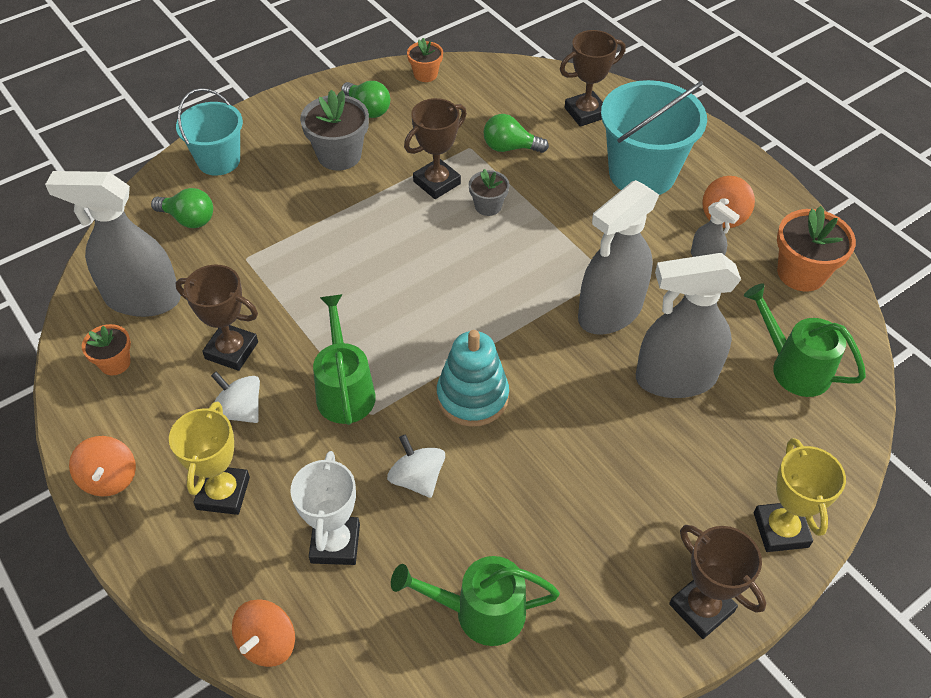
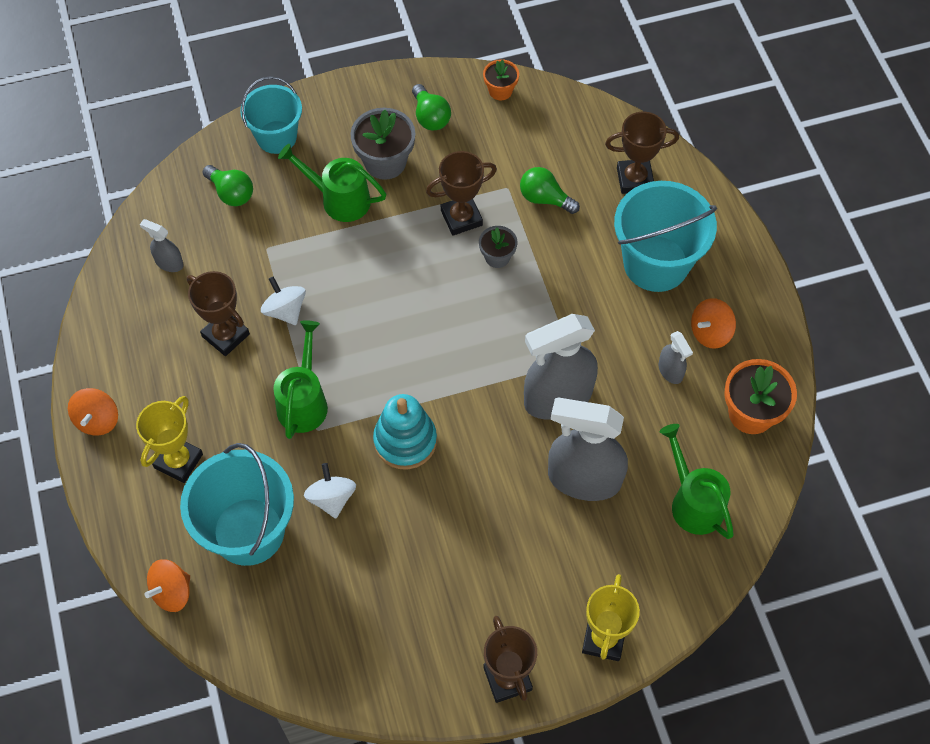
camera: 20 degrees right, 10 degrees up
grey spray bottle [45,171,181,317] -> grey spray bottle [140,219,184,272], size x0.46
orange flower pot [82,324,131,375] -> none
white spinning top [211,371,260,423] -> white spinning top moved to [261,277,306,325]
white trophy [291,451,360,565] -> turquoise bucket [180,443,294,566]
green watering can [391,556,560,646] -> green watering can moved to [278,144,387,222]

